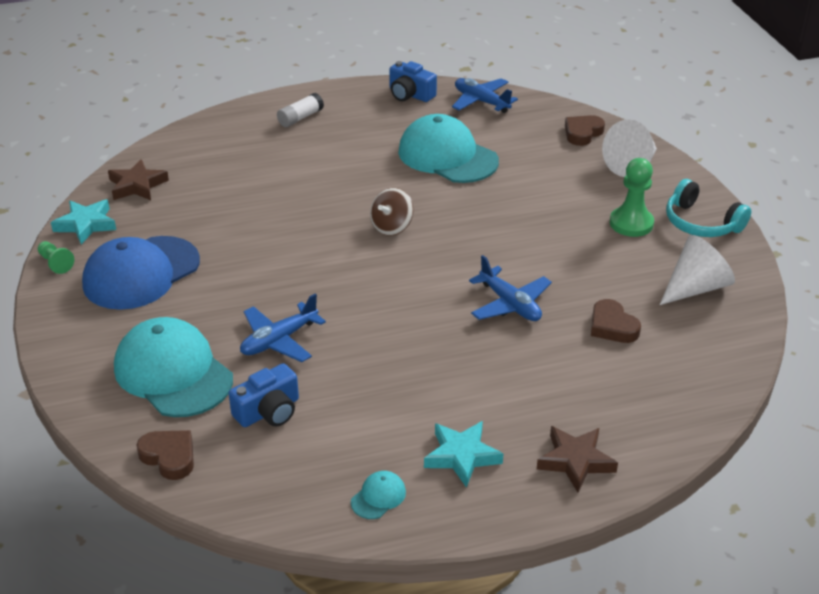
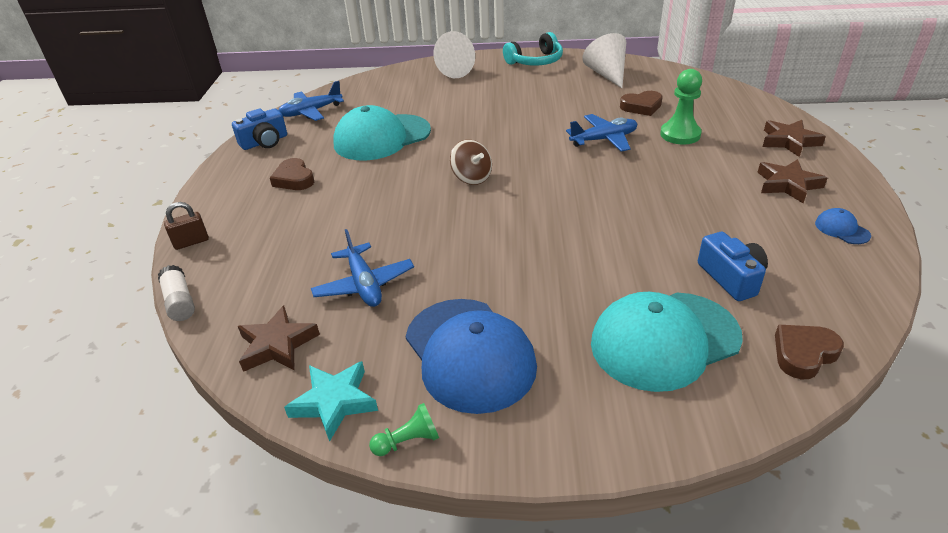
camera: 70 degrees left, 0 degrees up
blue plane [240,294,326,362] -> blue plane moved to [311,229,414,307]
white glue stick [277,93,324,127] -> white glue stick moved to [158,265,195,321]
turquoise cap [351,471,406,519] -> blue cap [815,208,871,244]
turquoise star [424,421,503,488] -> brown star [757,159,827,203]
brown heart [565,115,605,146] -> brown heart moved to [270,158,314,190]
green pawn [610,158,654,237] -> green pawn moved to [660,69,702,145]
none -> brown padlock [164,202,209,250]

